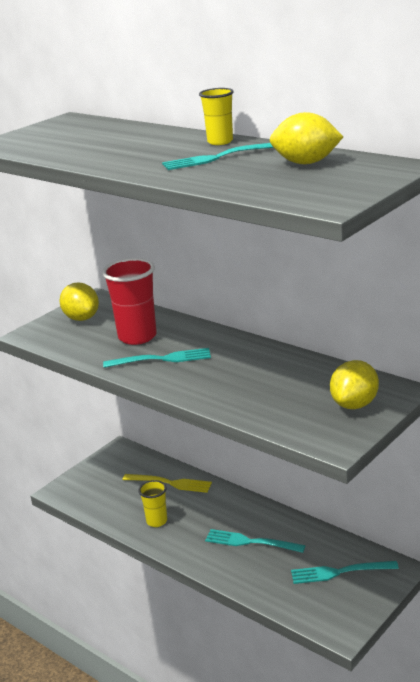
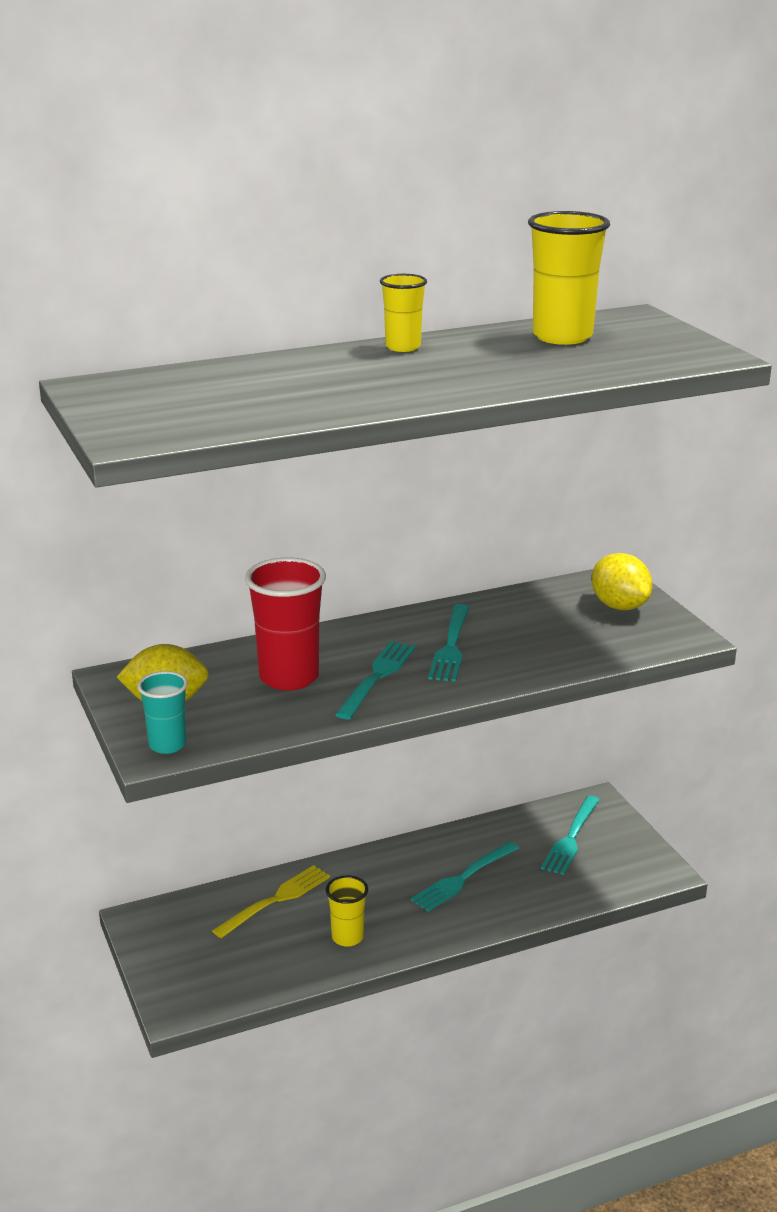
camera: 65 degrees left, 0 degrees up
turquoise fork [162,143,274,170] -> turquoise fork moved to [428,604,469,682]
yellow lemon [270,112,343,164] -> yellow cup [528,211,610,345]
none -> turquoise cup [137,671,188,754]

